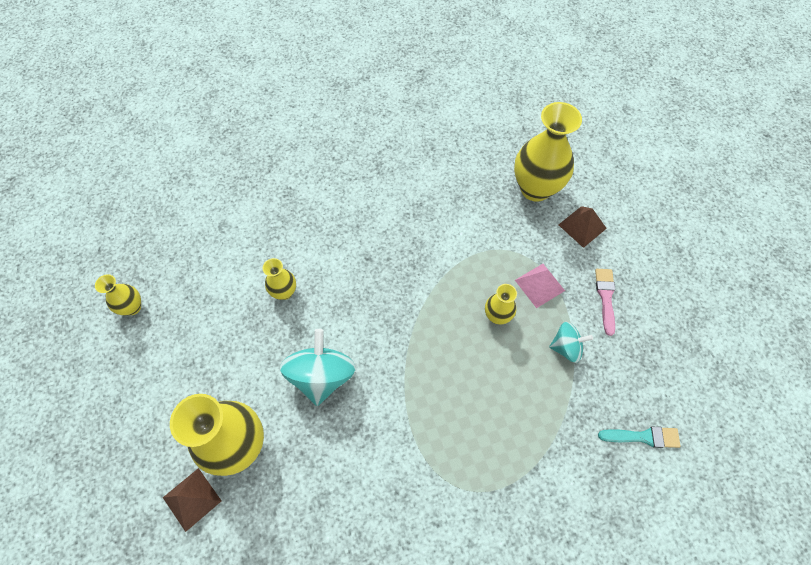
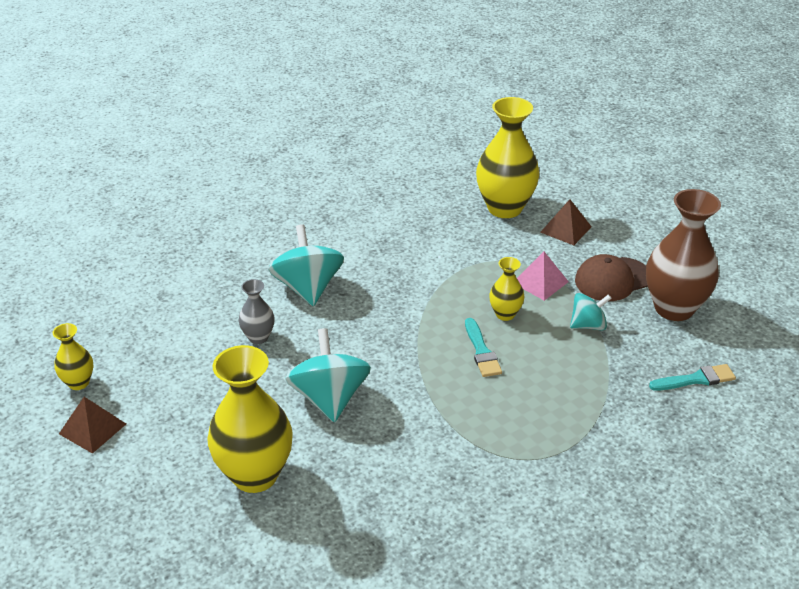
camera: 15 degrees left, 25 degrees down
brown pyramid [163,468,221,532] -> brown pyramid moved to [59,397,126,454]
yellow vase [263,258,296,300] -> grey vase [238,279,275,344]
pink brush [595,269,615,336] -> brown cap [575,254,648,301]
none -> turquoise spinning top [268,224,344,306]
none -> turquoise brush [465,318,502,377]
none -> brown vase [646,189,721,321]

